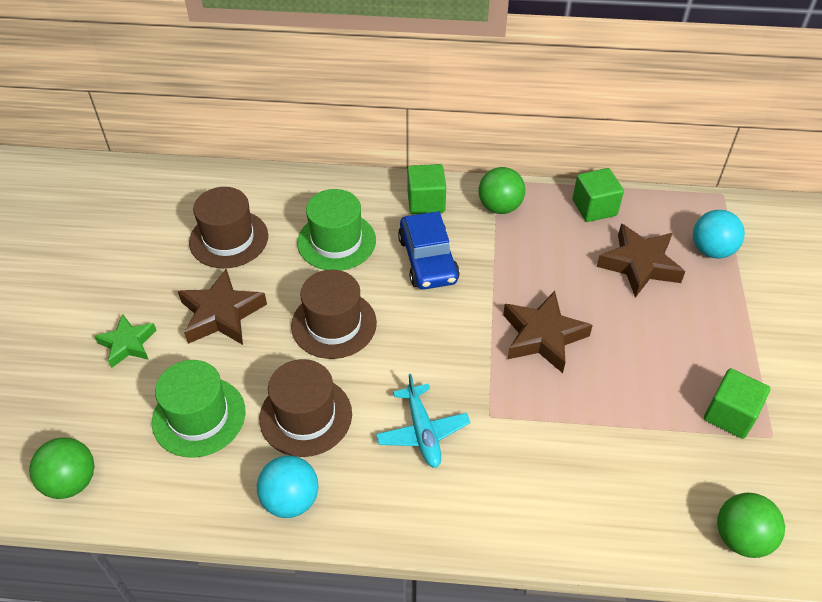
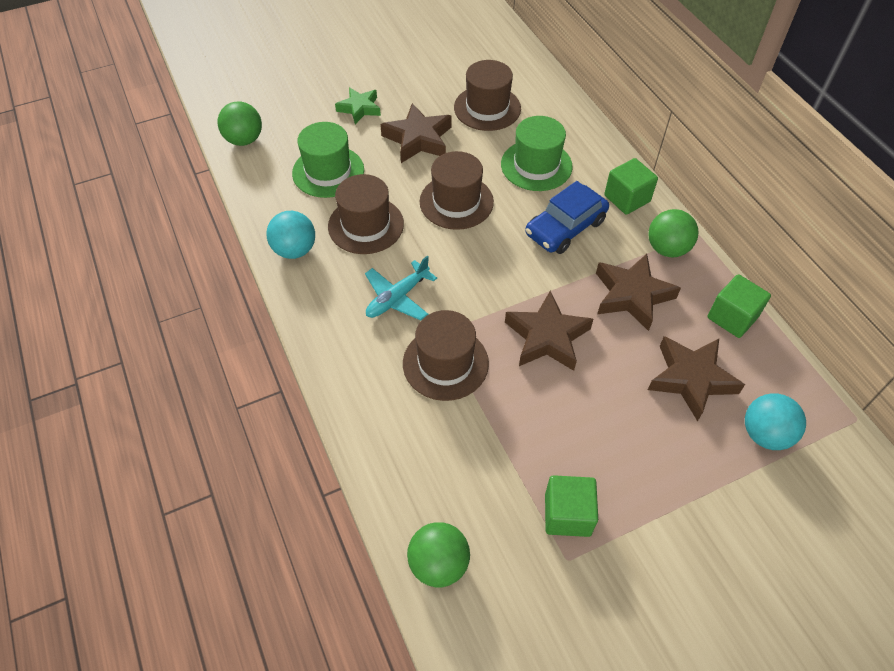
camera: 60 degrees right, 5 degrees up
none -> brown hat [403,310,489,401]
none -> brown star [596,254,681,331]

